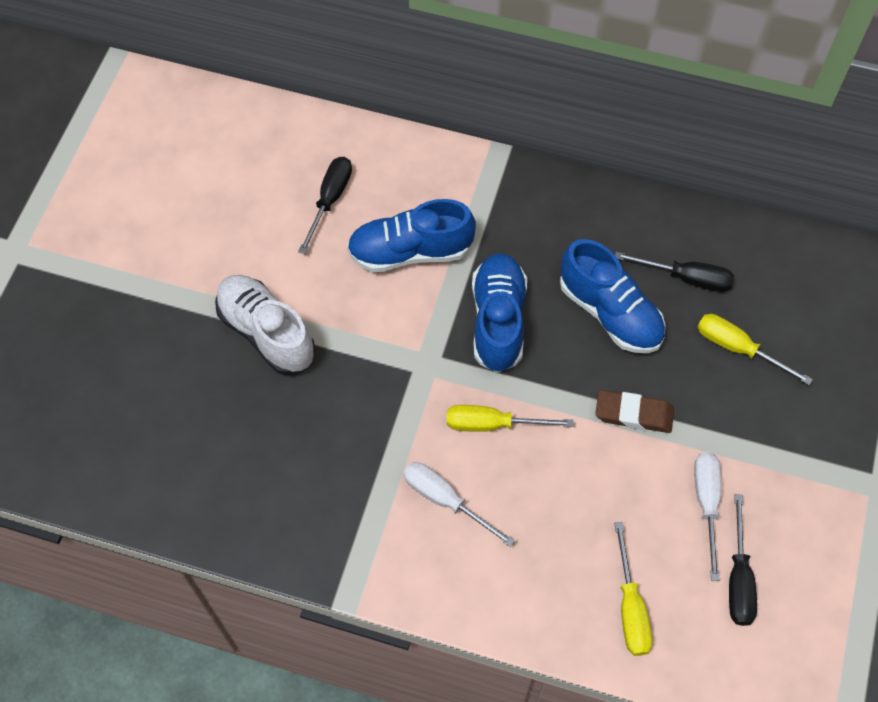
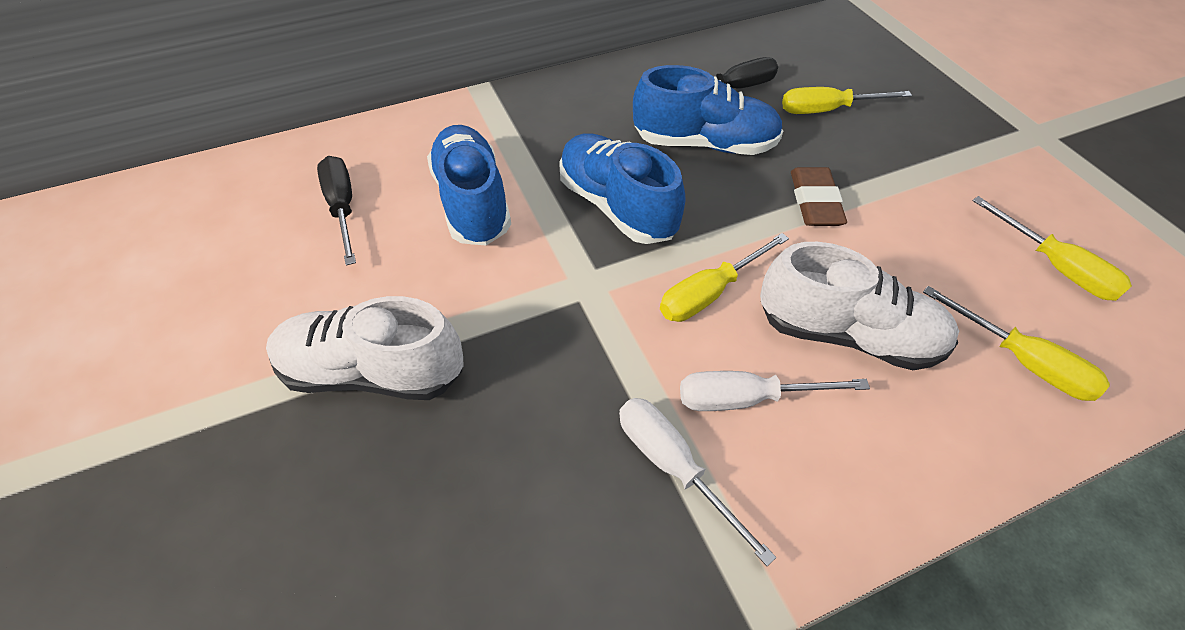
camera: 40 degrees left, 10 degrees down
blue shoe [347,199,476,272] -> blue shoe turned 120 degrees clockwise [427,125,511,246]
brown eraser [595,390,674,433] -> brown eraser turned 60 degrees counterclockwise [791,167,847,226]
white screwdriver [694,452,721,581] -> white screwdriver moved to [619,398,776,566]
black screwdriver [729,494,757,626] -> yellow screwdriver [972,196,1132,301]
none -> white shoe [760,242,959,370]

